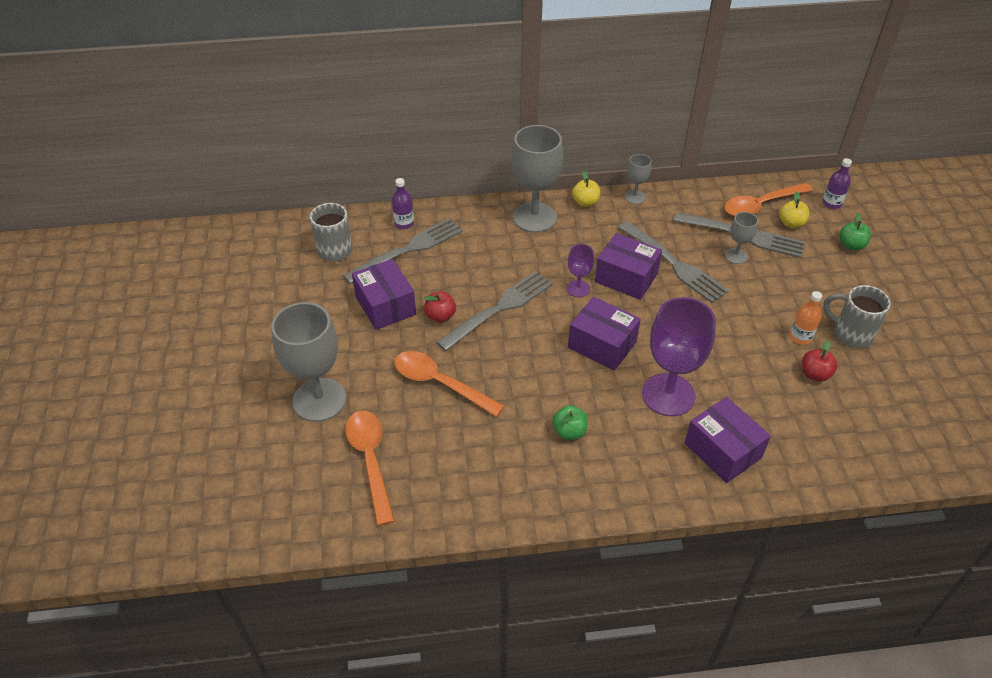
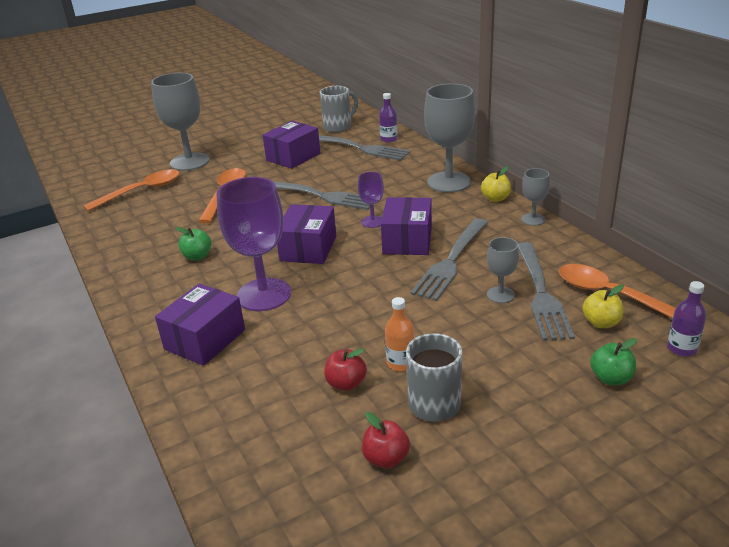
camera: 70 degrees right, 15 degrees down
red apple [424,292,456,322] -> red apple moved to [362,412,410,469]

